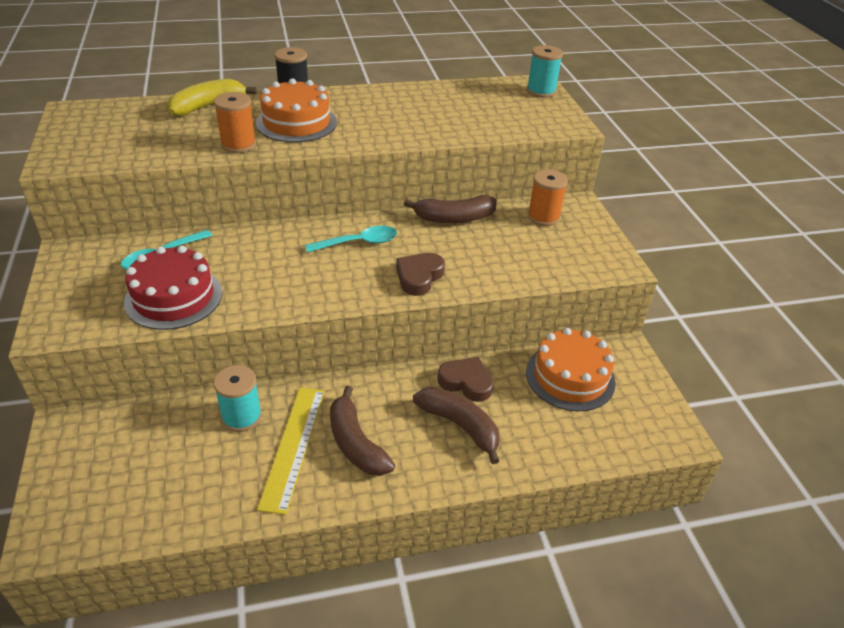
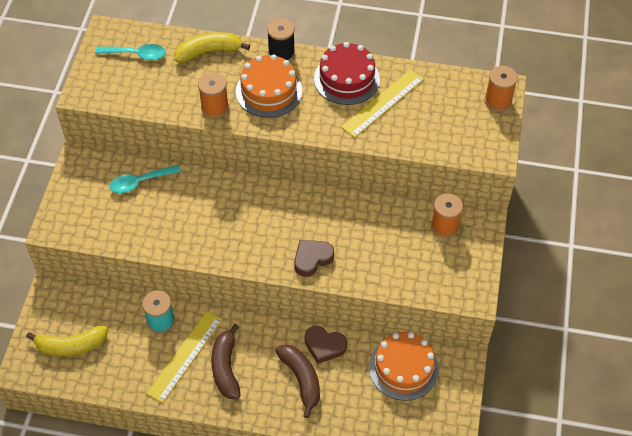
camera: 25 degrees right, 15 degrees up
red cake [124,246,222,330] -> red cake moved to [314,42,380,105]
turquoise spoon [305,226,397,253] -> turquoise spoon moved to [95,44,166,60]
brown banana [404,195,497,223] -> none
brown heart [438,357,494,402] -> brown heart turned 150 degrees clockwise [305,326,347,364]
turquoise spool [527,45,563,98] -> orange spool [484,66,518,112]
none -> yellow banana [26,326,108,356]
none -> yellow ruler [341,70,424,138]

